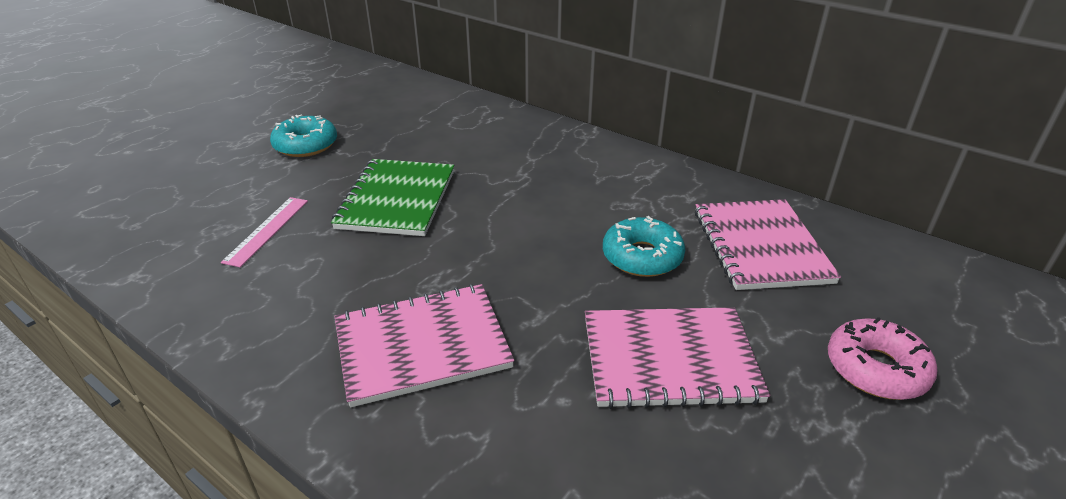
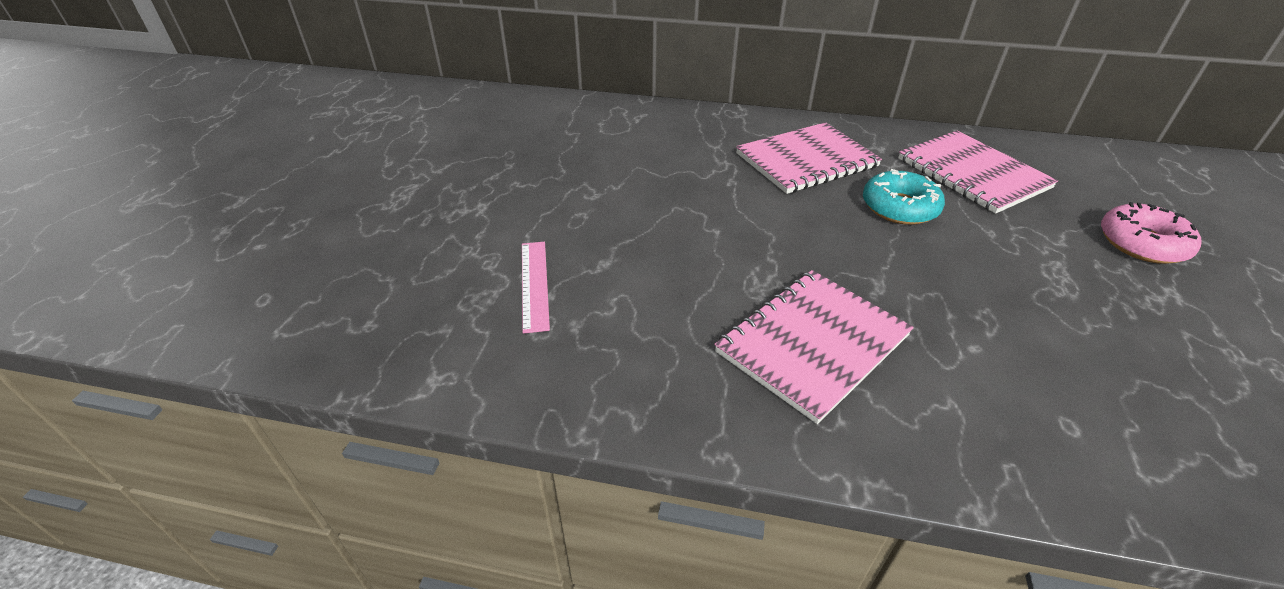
camera: 25 degrees left, 5 degrees up
turquoise donut [270,114,337,157] -> none
green notebook [331,159,454,236] -> none
pink notebook [585,307,770,409] -> pink notebook moved to [736,122,882,194]

